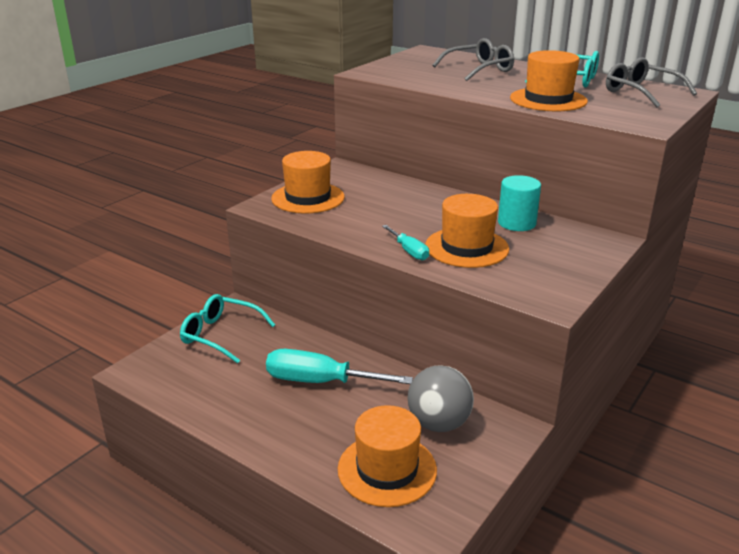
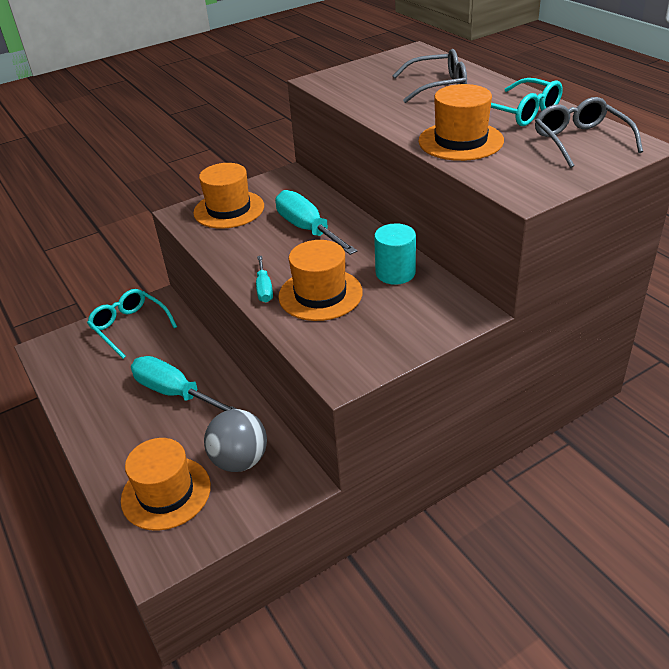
camera: 25 degrees right, 10 degrees up
none -> turquoise screwdriver [275,190,357,255]

